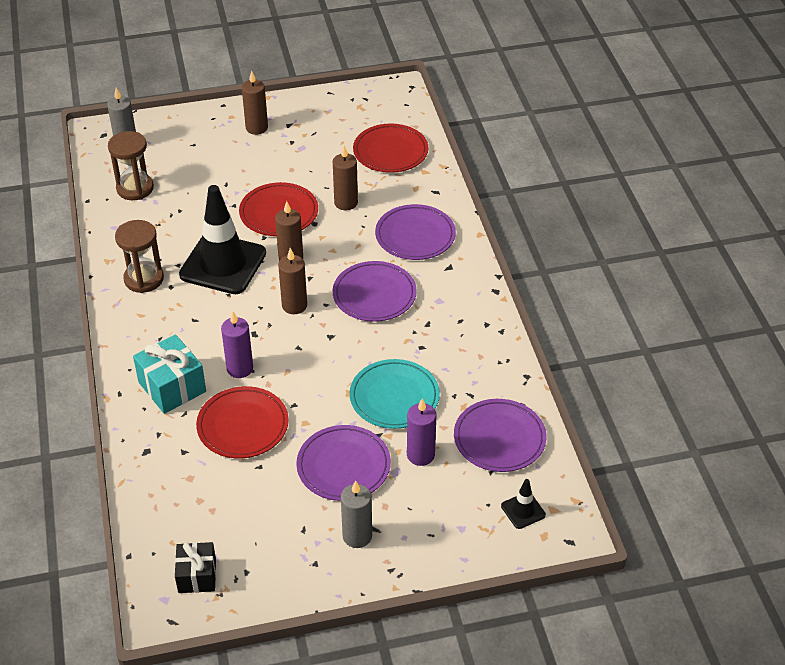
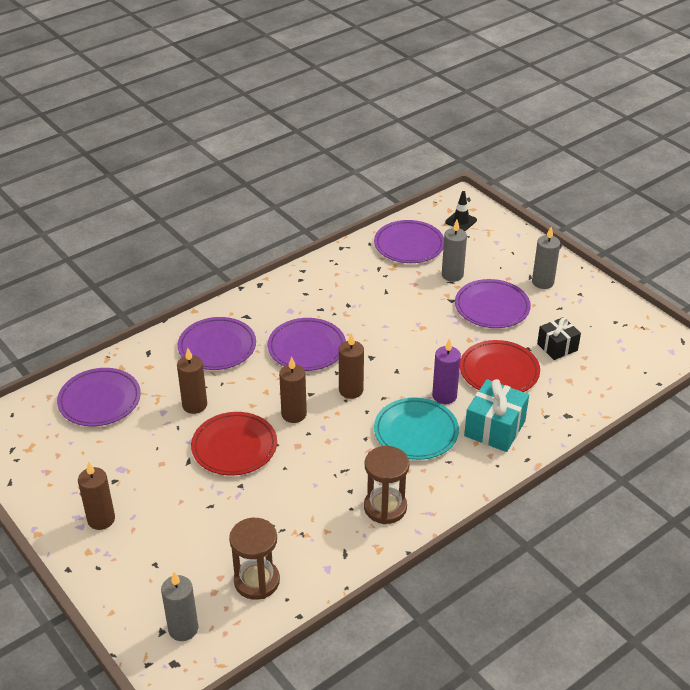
camera: 115 degrees left, 5 degrees down
black gift [175,542,216,593] -> black gift moved to [537,317,581,360]
black traffic cone [179,185,266,294] -> none
turquoise plate [350,359,440,429] -> turquoise plate moved to [374,398,459,460]
red plate [353,124,428,173] -> purple plate [57,368,141,426]
purple candle [407,398,436,466] -> grey candle [442,220,467,282]

